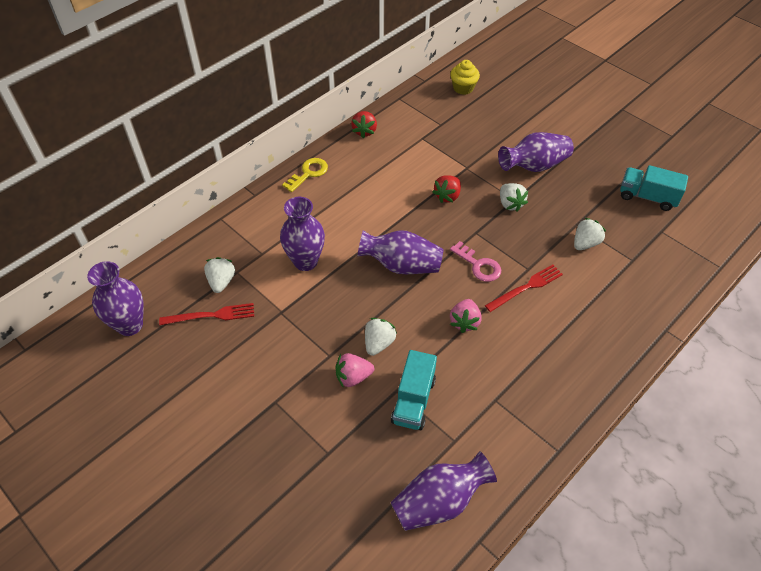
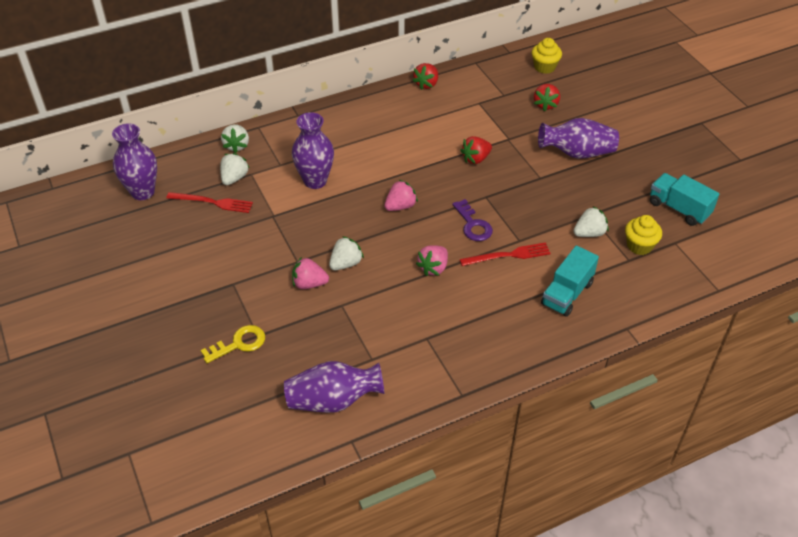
camera: 20 degrees right, 5 degrees down
yellow key [282,158,328,192] -> yellow key moved to [201,325,265,363]
purple vase [357,230,444,274] -> pink strawberry [384,180,418,211]
turquoise truck [391,350,437,430] -> turquoise truck moved to [541,245,599,317]
pink key [450,241,501,282] -> purple key [452,199,493,241]
white strawberry [500,183,528,212] -> white strawberry moved to [221,124,249,153]
none -> red strawberry [534,84,560,111]
none -> yellow cupcake [625,215,662,255]

